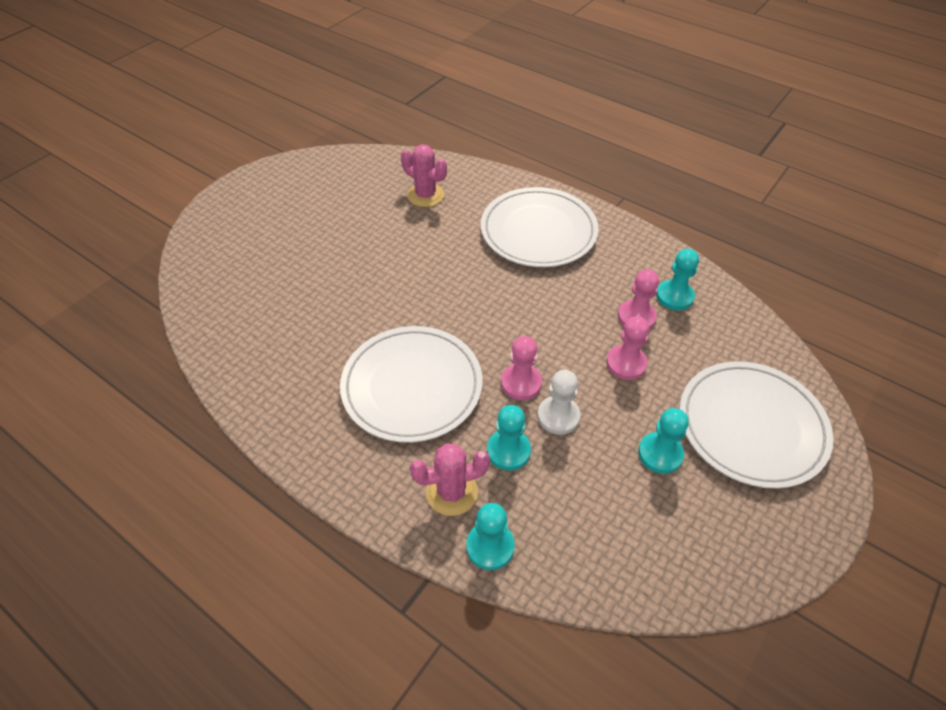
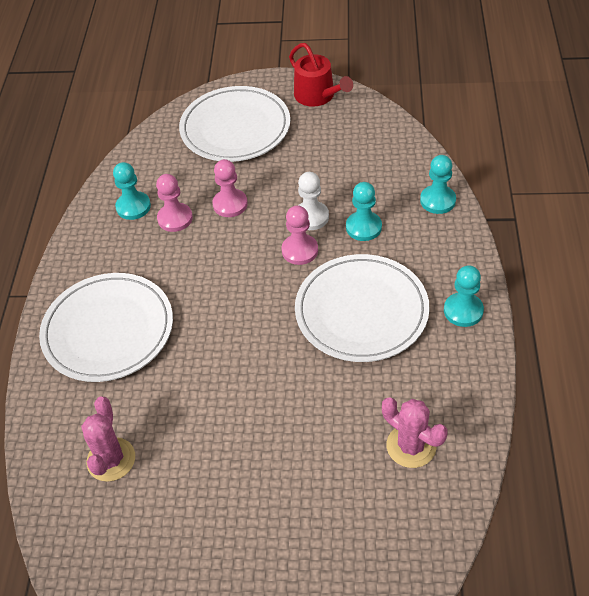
camera: 120 degrees left, 0 degrees up
pink cactus [410,443,490,516] -> pink cactus moved to [382,397,448,468]
turquoise pawn [638,408,689,474] -> turquoise pawn moved to [444,265,484,327]
none -> red watering can [289,43,353,107]

